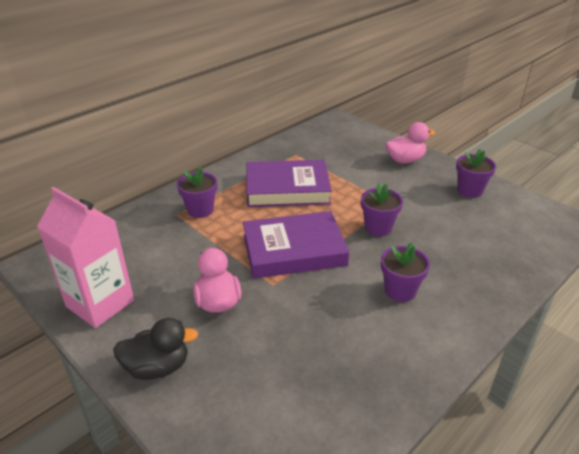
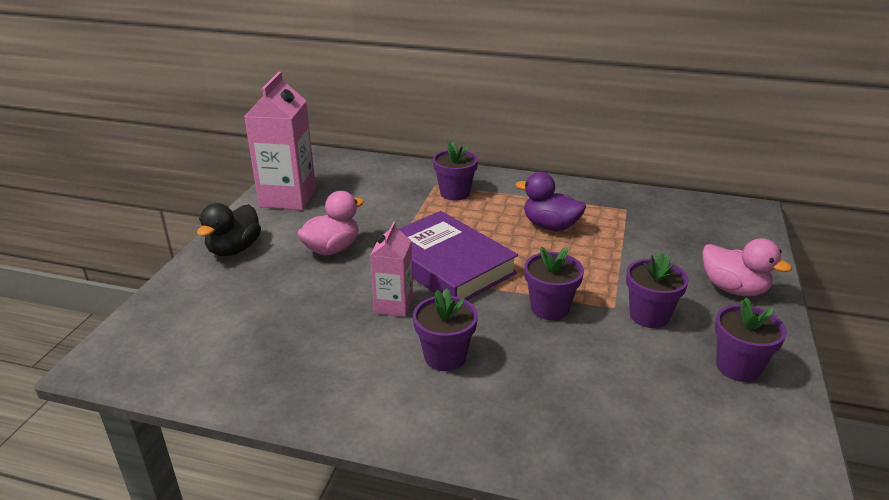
camera: 60 degrees right, 5 degrees down
black duck [113,318,198,380] -> black duck turned 60 degrees clockwise [197,203,261,256]
purple book [247,160,332,207] -> purple duck [516,172,586,231]
none -> pink carton [370,222,413,317]
none -> purple flower pot [626,252,689,328]

